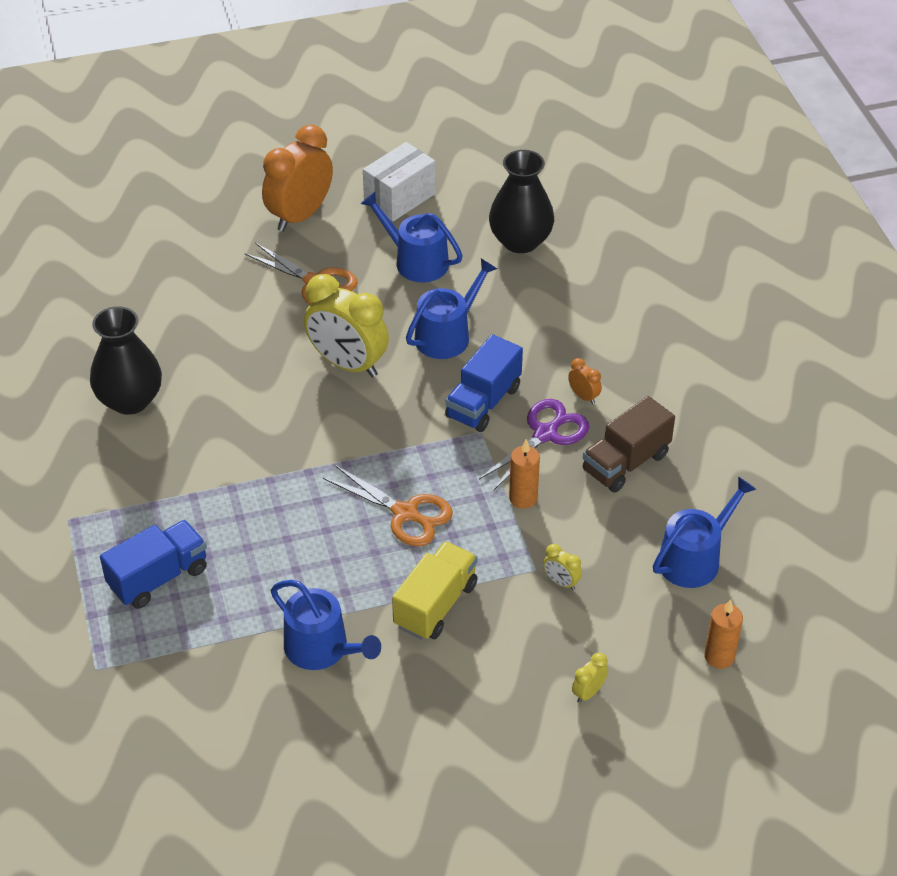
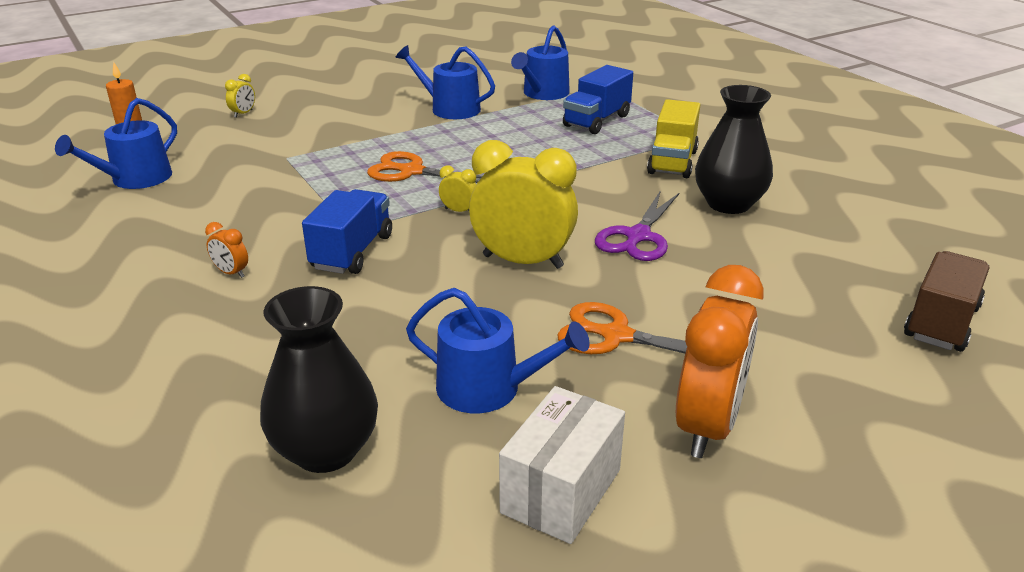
camera: 165 degrees right, 15 degrees down
yellow truck [392,541,478,640] -> yellow truck moved to [647,99,700,178]
blue watering can [406,258,497,359] -> blue watering can moved to [511,25,570,100]
purple scissors [479,399,589,490] -> purple scissors moved to [595,190,679,261]
orange candle [509,439,540,509] -> none
yellow clock [543,544,582,590] -> yellow clock moved to [439,165,477,212]
brown truck [583,396,675,493] -> brown truck moved to [904,251,989,352]

